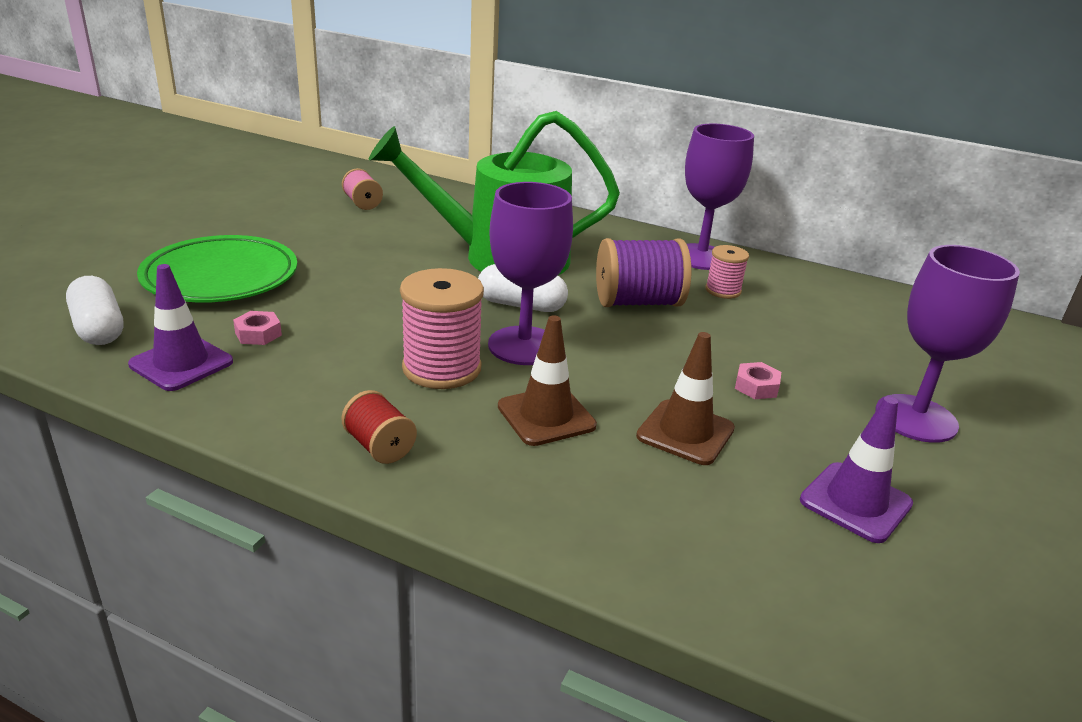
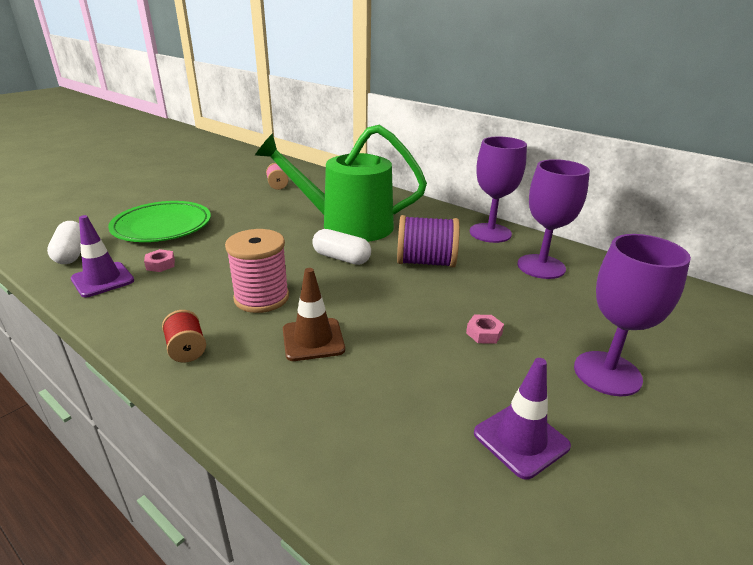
camera: 15 degrees right, 0 degrees up
purple goblet [488,182,573,365] -> purple goblet moved to [517,159,590,279]
brown traffic cone [636,332,735,465] -> none
pink spool [705,245,749,299] -> none

